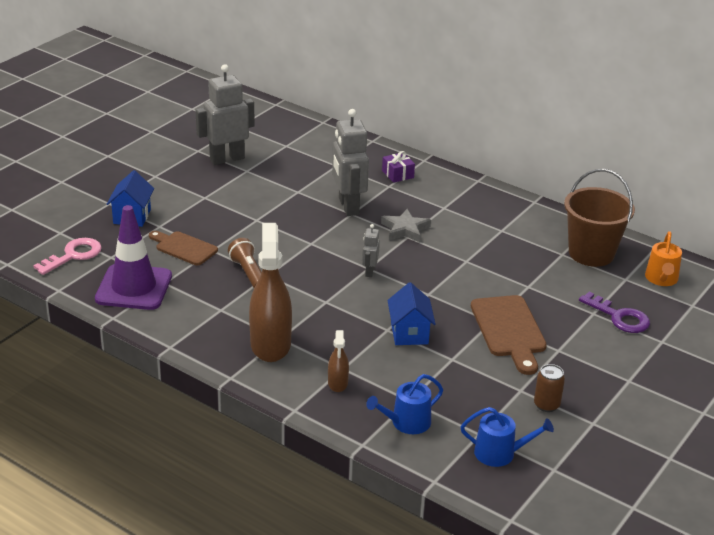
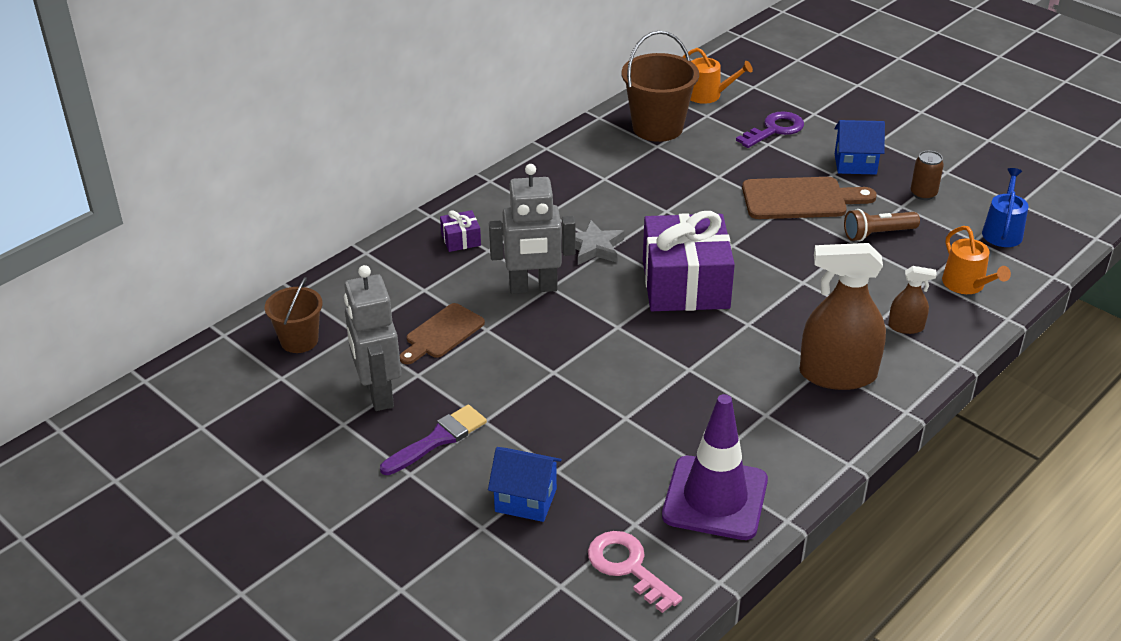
camera: 80 degrees left, 5 degrees up
brown cutting board [149,231,218,265] -> brown cutting board moved to [400,303,485,364]
brown flashlight [228,238,262,288] -> brown flashlight moved to [844,209,920,241]
grey robot [362,224,380,277] -> purple gift [643,211,735,311]
blue watering can [366,374,443,434] -> orange watering can [942,226,1011,294]
blue house [387,282,435,345] -> blue house moved to [835,120,885,174]
none -> brown bucket [265,277,322,353]
none -> purple brush [380,405,487,475]

